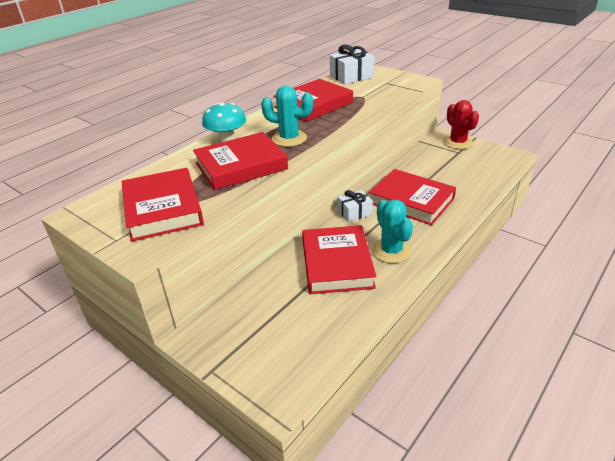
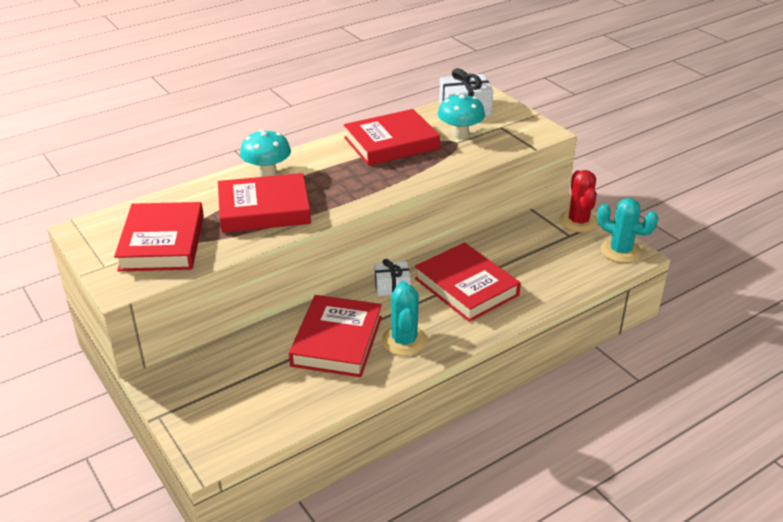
camera: 15 degrees right, 0 degrees up
turquoise cactus [261,86,313,147] -> turquoise cactus moved to [597,198,658,263]
none -> turquoise mushroom [438,93,485,139]

